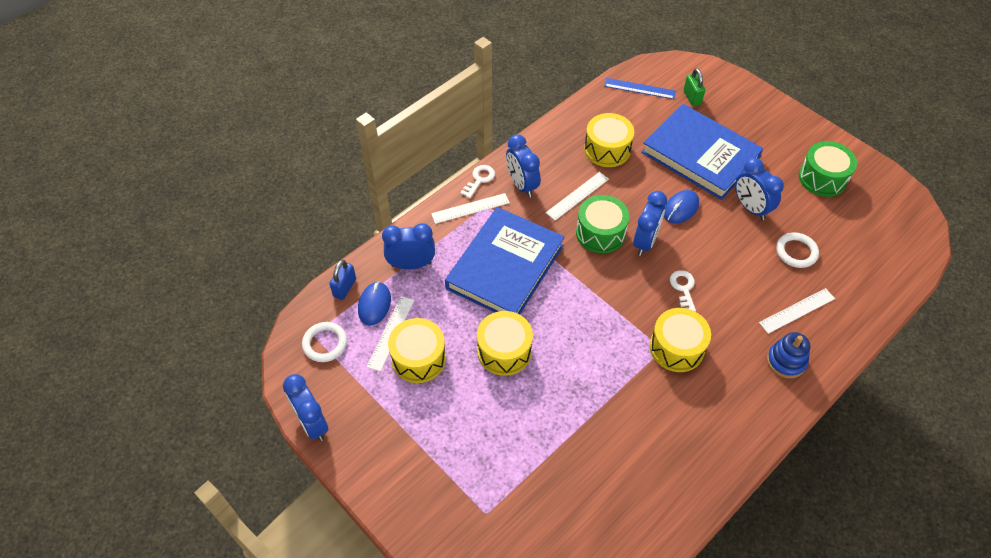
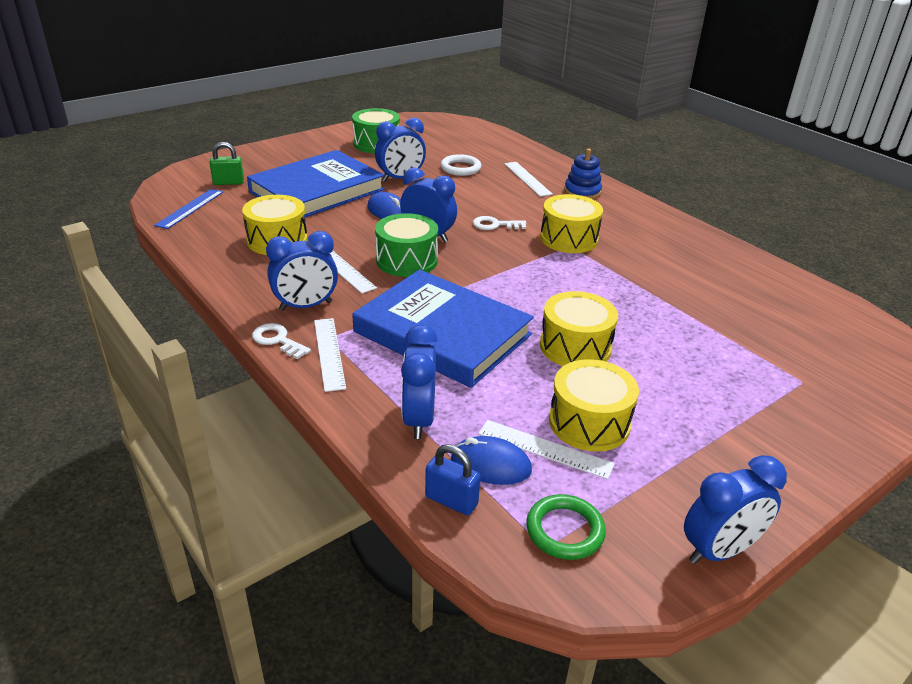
camera: 85 degrees left, 20 degrees down
white ring [302,322,347,362] -> green ring [526,494,606,560]

